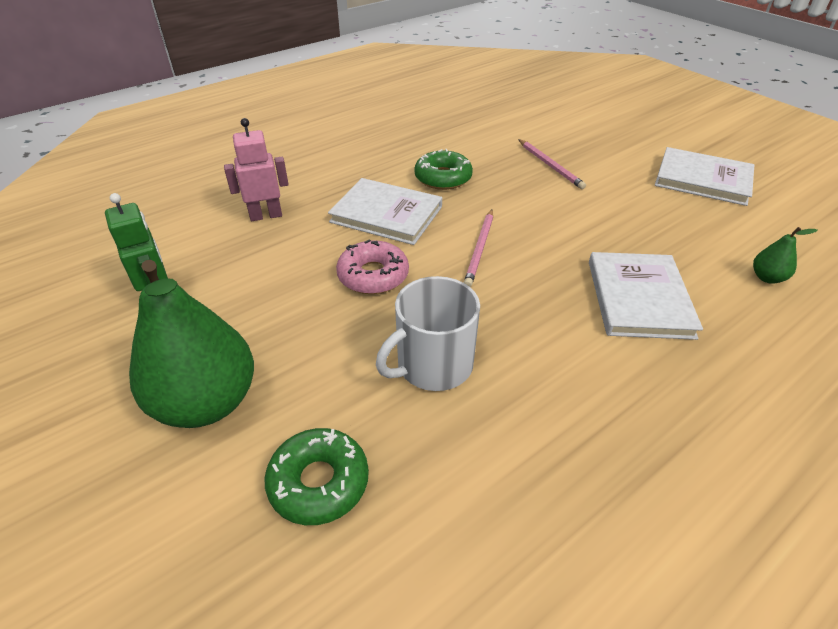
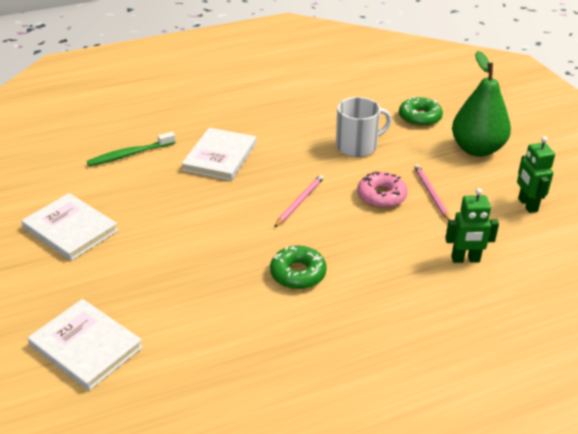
camera: 165 degrees left, 5 degrees down
pink robot [224,118,289,221] -> green robot [445,188,499,263]
white book [328,178,442,245] -> white book moved to [28,299,143,391]
pink pencil [518,139,586,189] -> pink pencil moved to [414,164,451,221]
green pear [753,227,818,284] -> green toothbrush [87,132,176,166]

